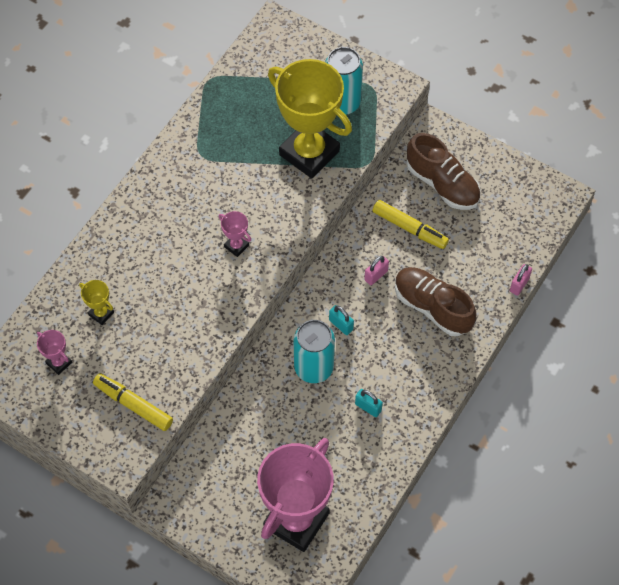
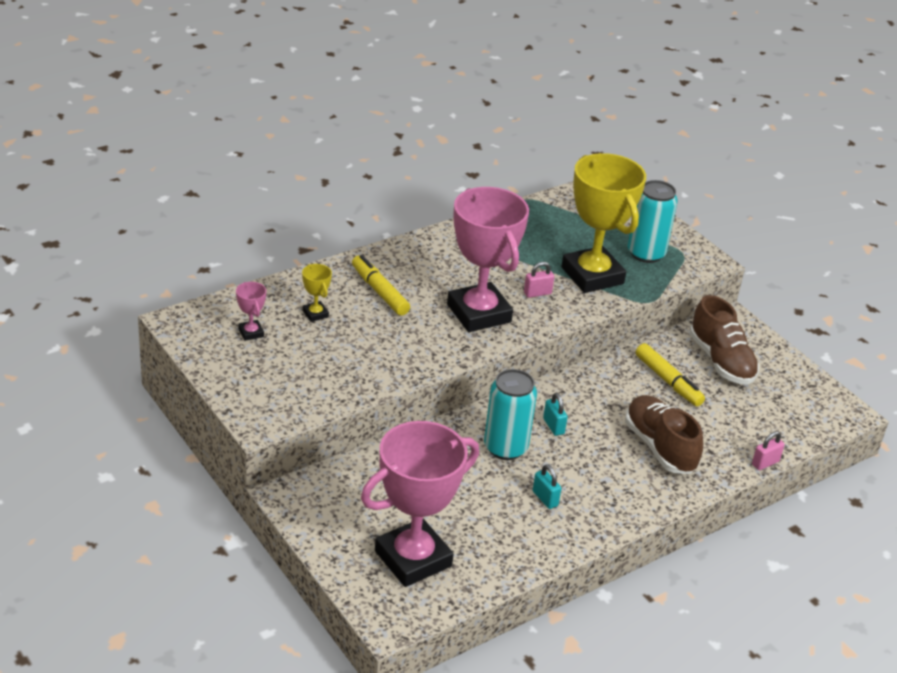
camera: 20 degrees right, 25 degrees down
yellow marker [93,373,173,431] -> yellow marker moved to [352,255,410,315]
pink trophy [219,211,251,257] -> pink trophy [447,187,529,332], size x2.50
pink padlock [364,256,389,285] -> pink padlock moved to [524,262,554,298]

